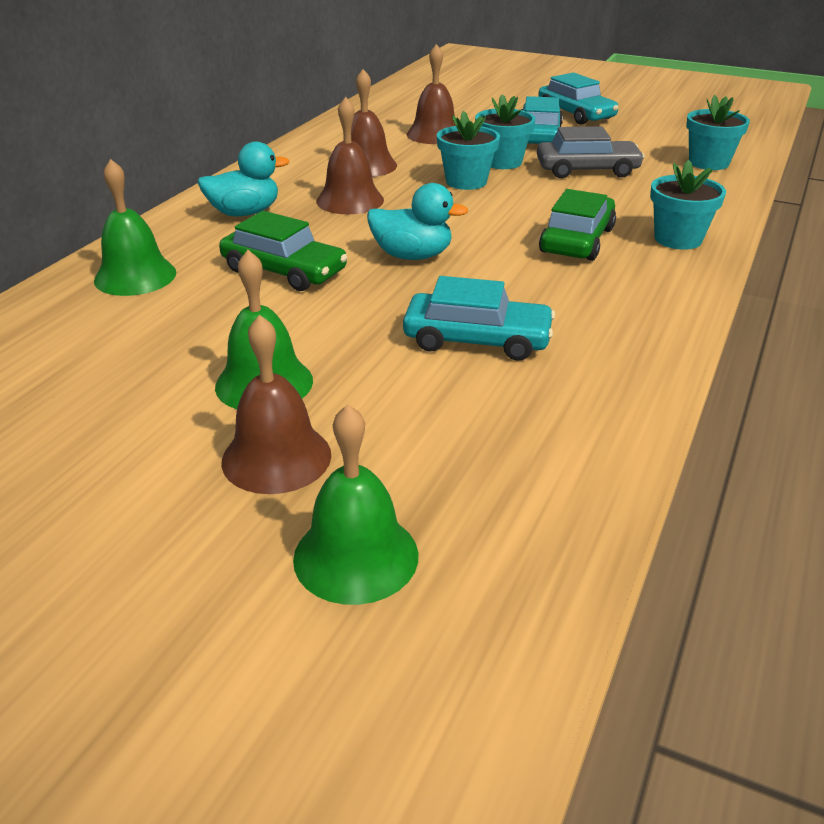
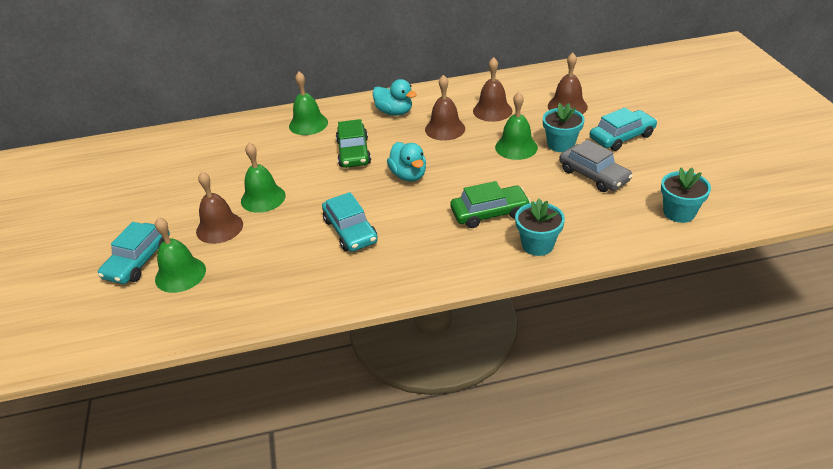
camera: 55 degrees right, 5 degrees up
turquoise flower pot [437,111,500,190] -> green bell [495,92,538,160]
turquoise car [538,73,619,125] -> turquoise car moved to [98,222,170,284]

